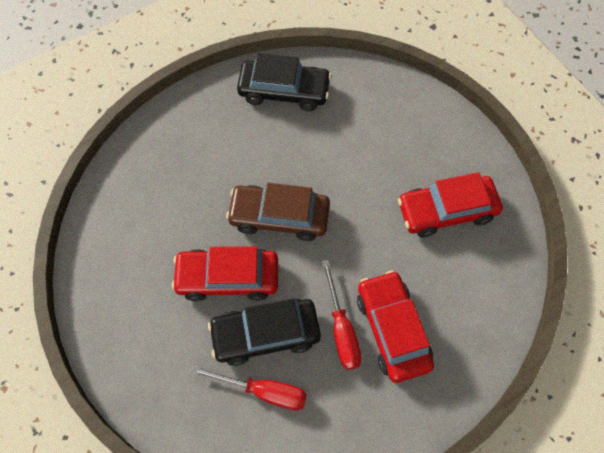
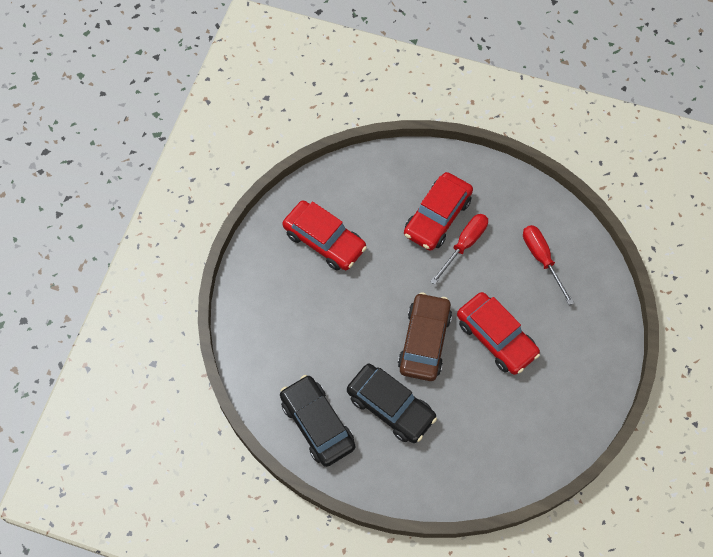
camera: 130 degrees left, 0 degrees up
black car [208,299,321,366] -> black car moved to [347,364,437,443]
brown car [226,183,330,241] -> brown car turned 135 degrees counterclockwise [398,292,452,381]

